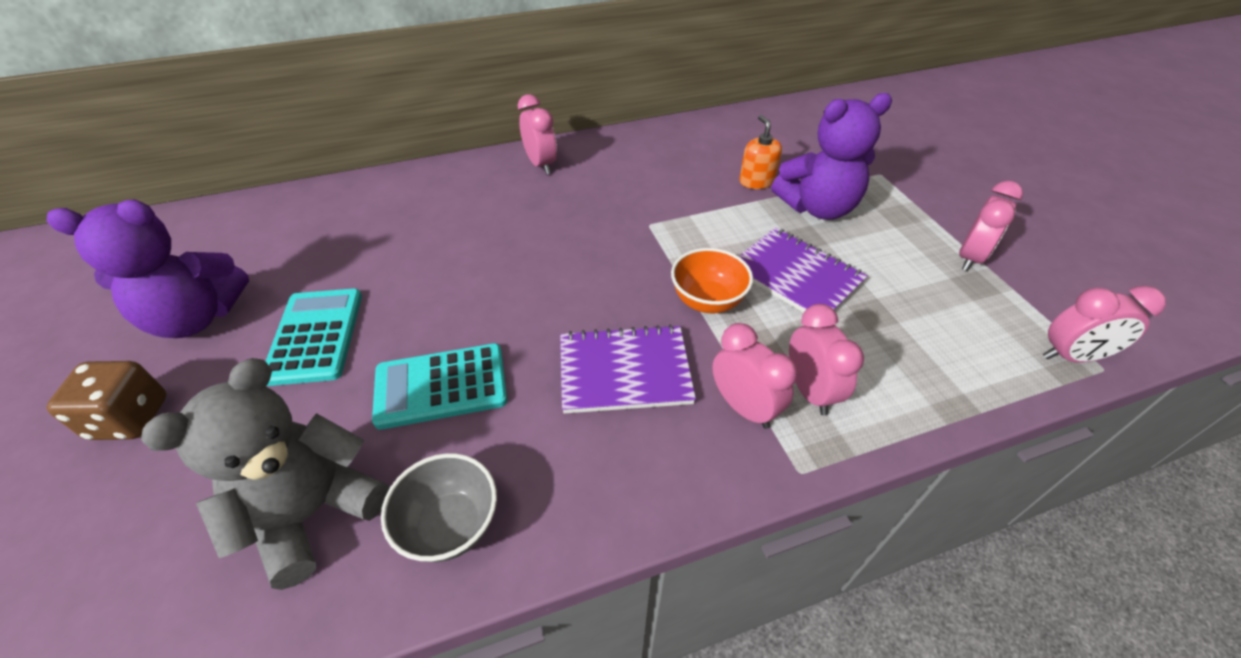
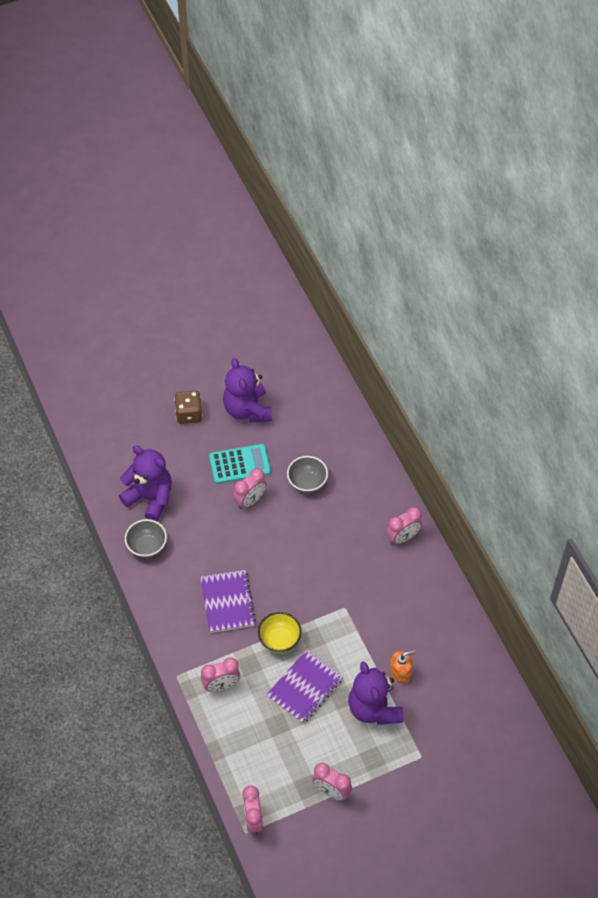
camera: 85 degrees right, 10 degrees up
grey teddy bear [141,358,389,590] -> purple teddy bear [119,446,172,521]
turquoise calculator [372,343,507,430] -> none
orange bowl [671,248,753,313] -> yellow bowl [258,612,302,653]
pink clock [712,323,798,429] -> pink clock moved to [233,468,267,509]
none -> grey bowl [287,456,328,493]

